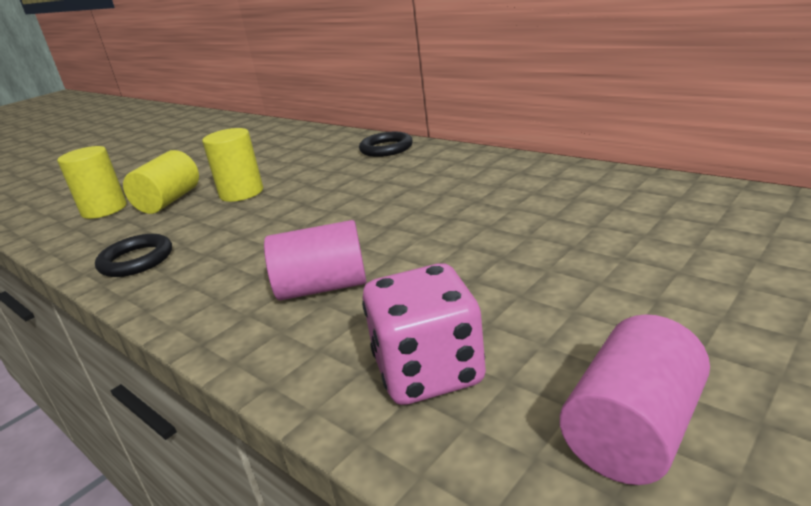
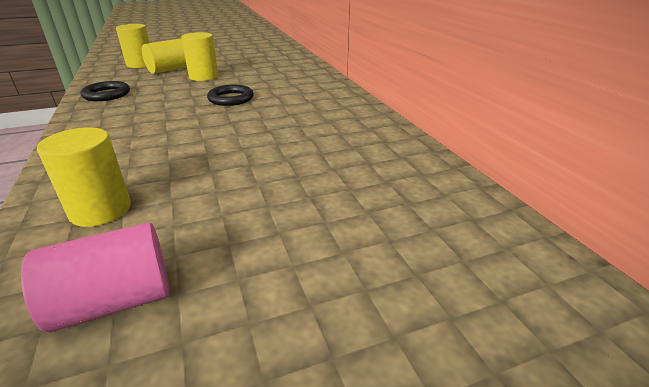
camera: 25 degrees right, 5 degrees up
pink cylinder [264,220,366,301] -> none
black ring [359,132,413,157] -> black ring moved to [207,85,254,106]
pink dice [362,263,486,405] -> yellow cylinder [37,127,131,227]

